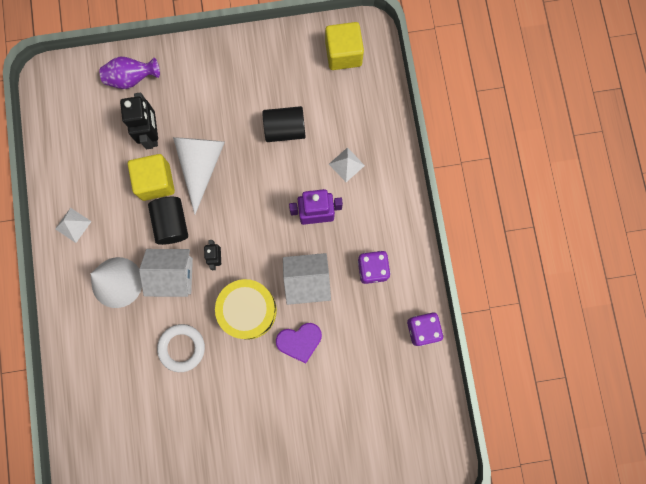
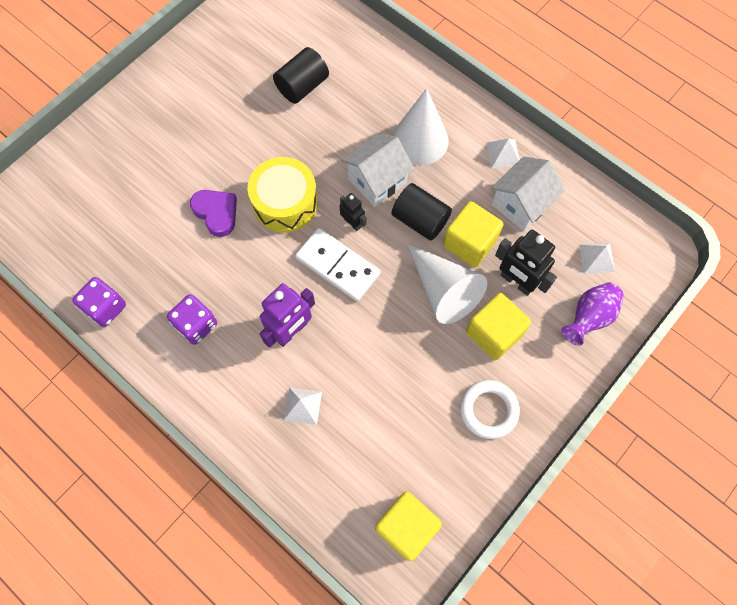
camera: 140 degrees right, 10 degrees down
white ring [157,324,205,372] -> white ring moved to [460,380,520,439]
black cylinder [263,106,306,142] -> black cylinder moved to [273,47,329,104]
purple heart [276,323,322,364] -> purple heart turned 105 degrees clockwise [190,190,237,237]
white house [283,253,331,305] -> white house moved to [491,157,565,231]
none -> white domino [295,228,381,302]
none -> yellow cube [466,293,531,360]
none -> white pyramid [579,243,615,274]

